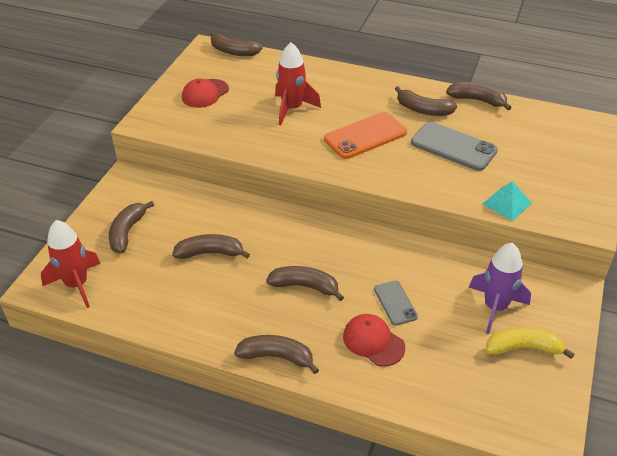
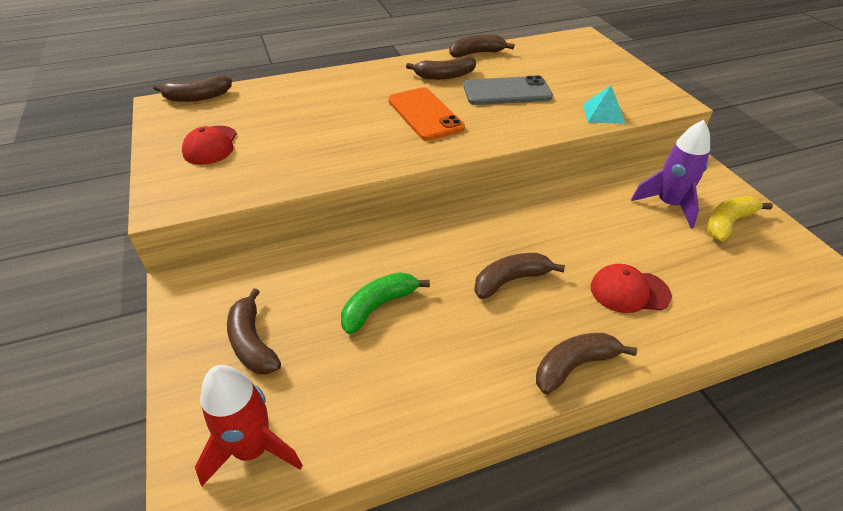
camera: 40 degrees left, 0 degrees up
brown banana [172,234,250,259] -> green banana [341,272,430,334]
red rocket [275,42,321,125] -> none
orange phone [324,112,407,159] -> orange phone turned 45 degrees counterclockwise [388,87,465,141]
grey phone [374,281,418,326] -> none

